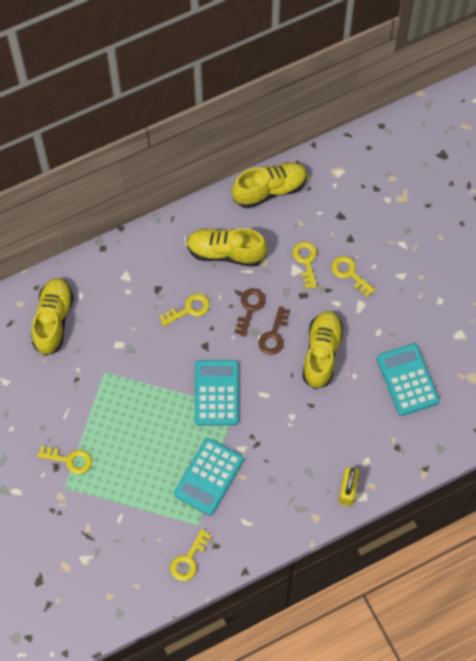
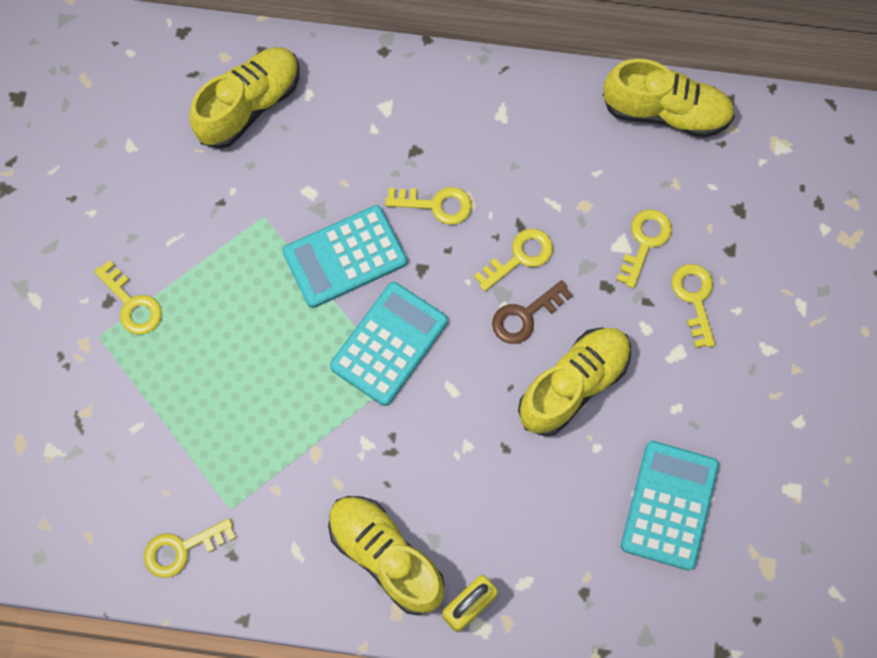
camera: 35 degrees right, 5 degrees up
turquoise calculator [174,438,244,516] -> turquoise calculator moved to [282,205,407,308]
yellow shoe [186,228,267,267] -> yellow shoe moved to [328,496,445,615]
brown key [234,288,266,337] -> yellow key [474,229,553,291]

